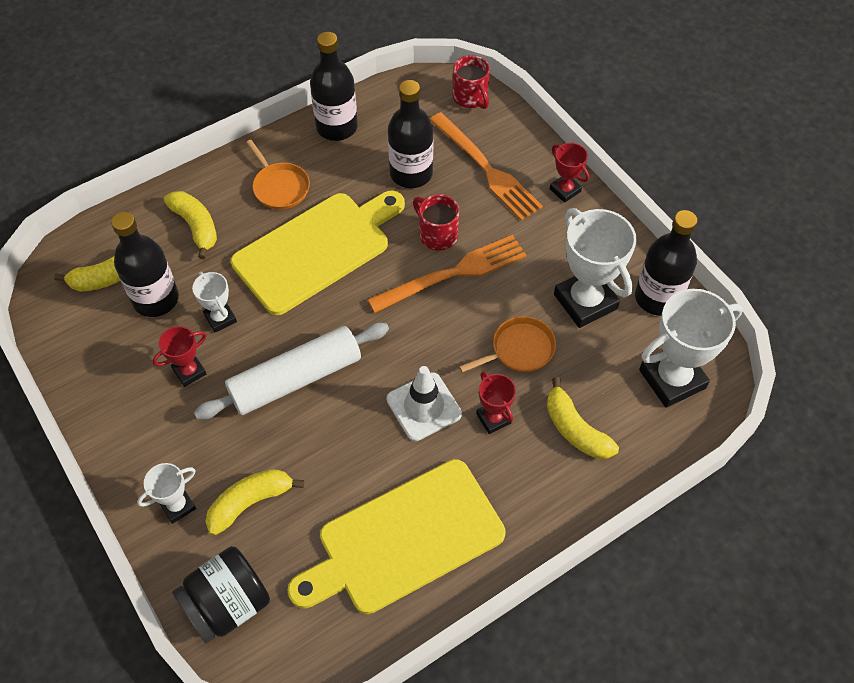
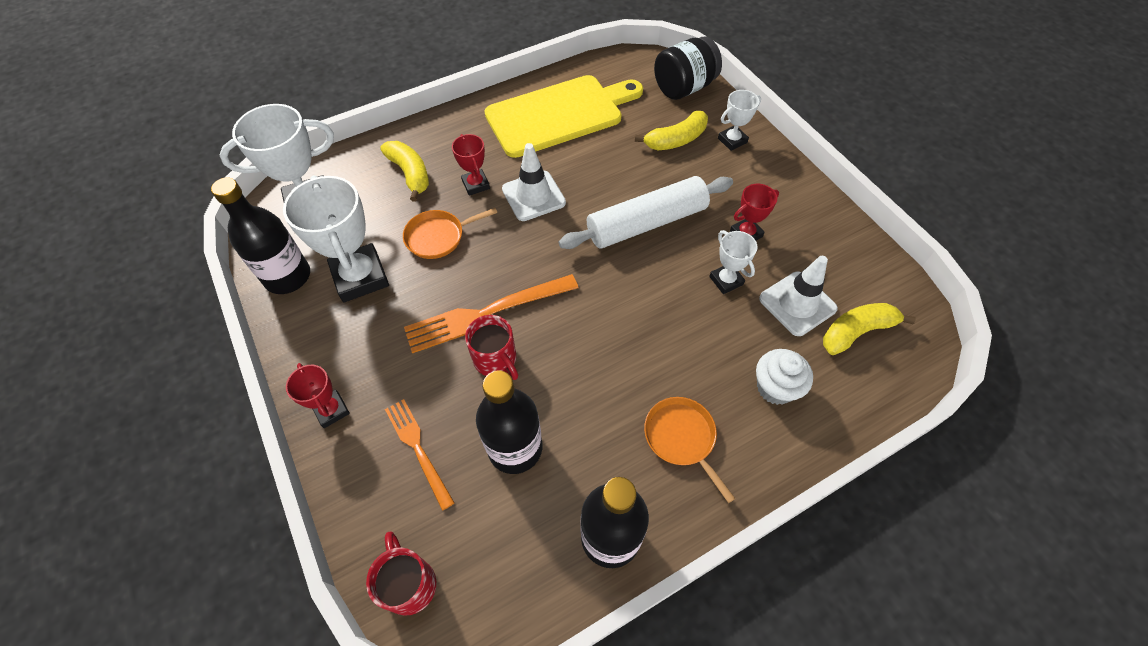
camera: 175 degrees left, 0 degrees up
black bottle [111,212,179,317] -> white traffic cone [759,256,838,336]
yellow banana [164,191,217,259] -> white cupcake [756,349,813,405]
yellow cutting board [231,191,405,315] -> none
orange fork [430,112,543,221] -> orange fork [385,399,455,511], size x0.63

